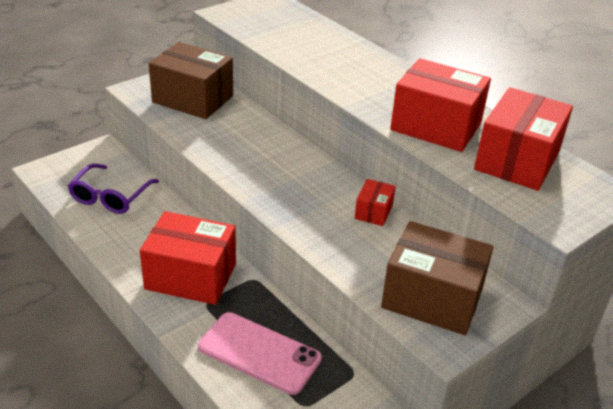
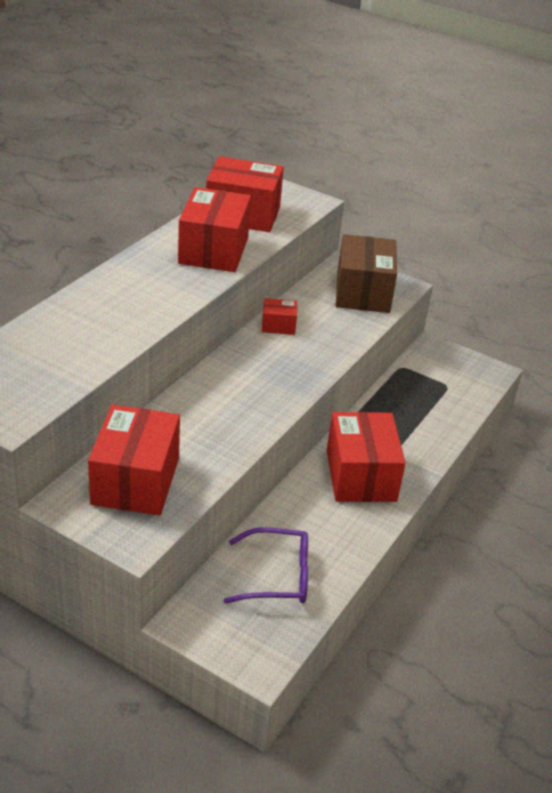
camera: 110 degrees left, 0 degrees up
brown box [149,42,233,119] -> red box [88,405,180,516]
pink phone [198,312,322,395] -> none

